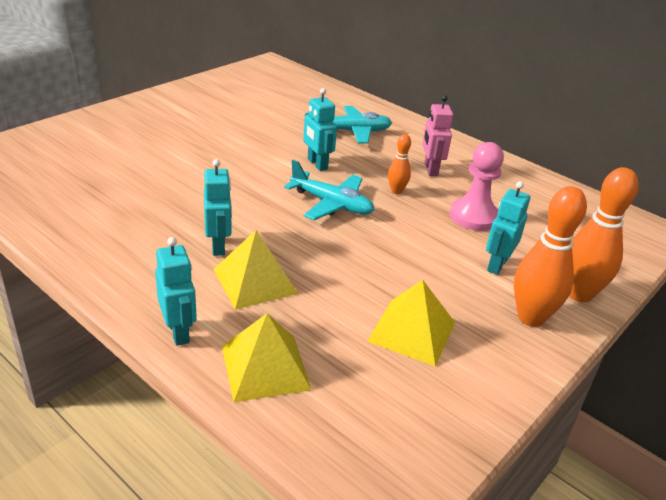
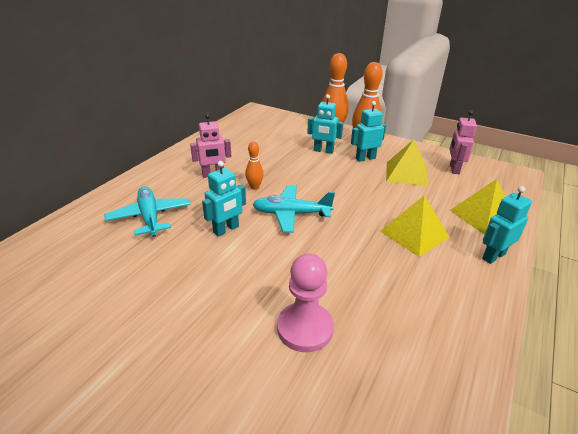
camera: 100 degrees left, 0 degrees up
turquoise robot [204,159,232,256] -> turquoise robot moved to [351,101,386,162]
turquoise plane [284,160,375,220] -> turquoise plane turned 105 degrees counterclockwise [253,185,335,233]
pink pawn [450,142,504,231] -> pink pawn moved to [277,253,334,352]
none -> pink robot [450,110,477,174]

